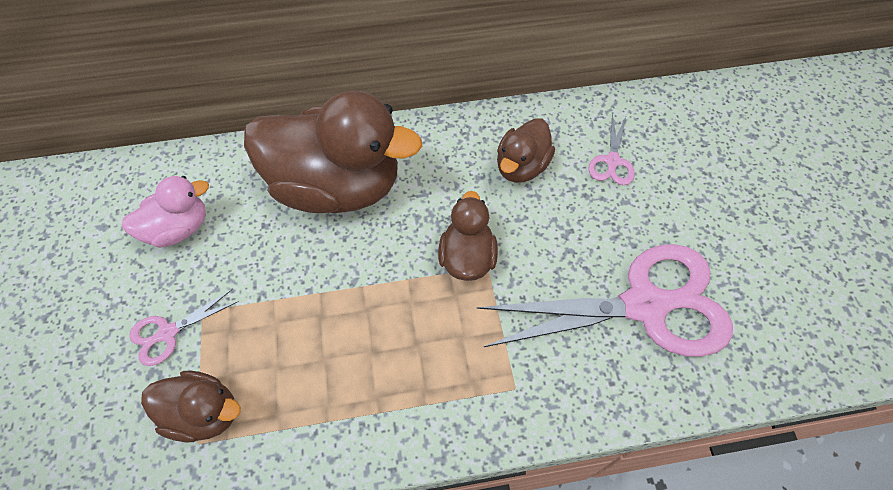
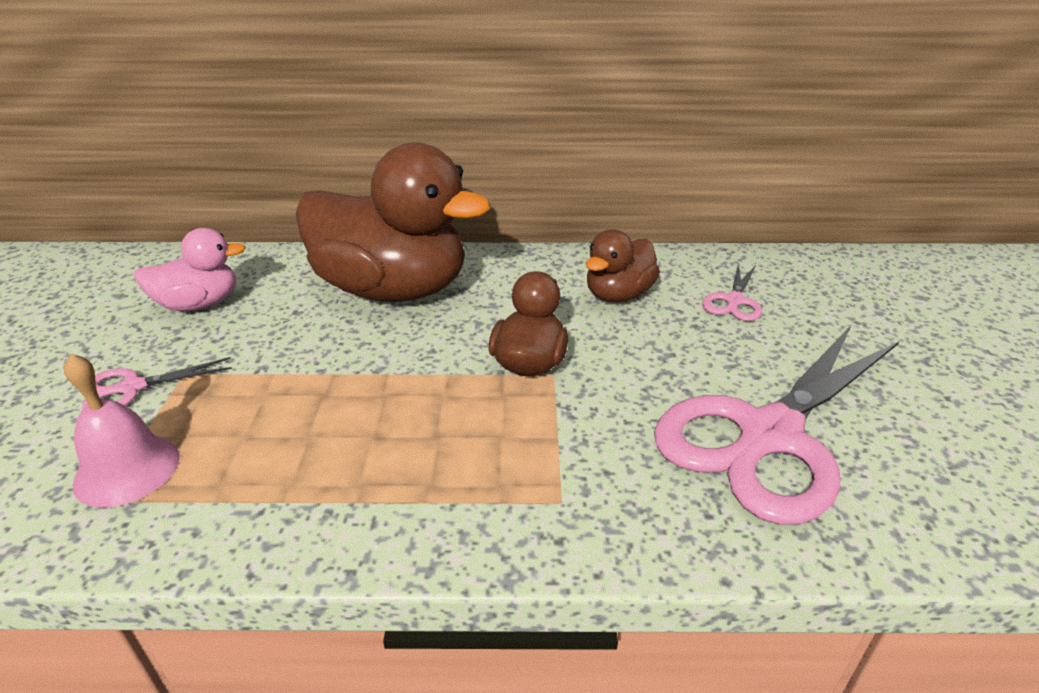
camera: 10 degrees right, 25 degrees down
brown duck [141,371,241,442] -> pink bell [64,354,180,508]
pink scissors [477,244,733,357] -> pink scissors turned 135 degrees clockwise [654,326,900,525]

